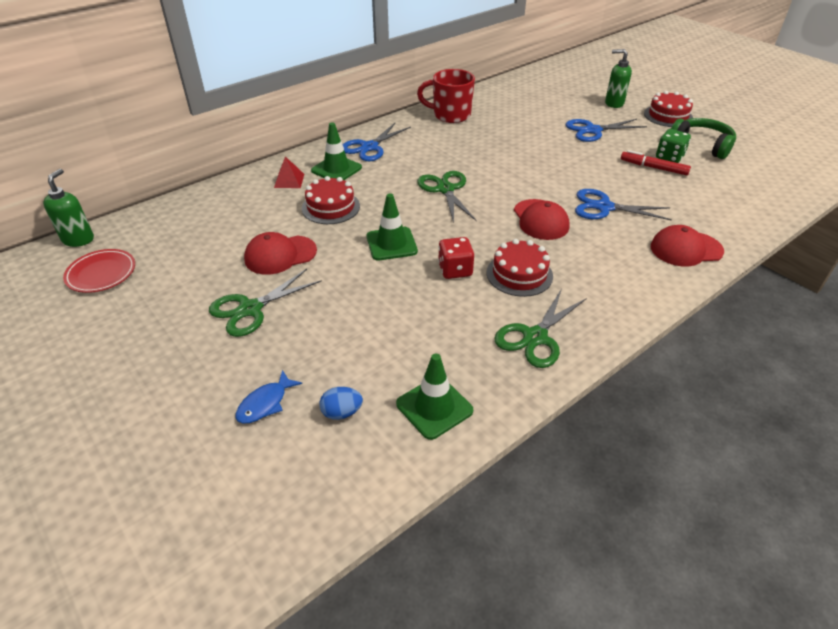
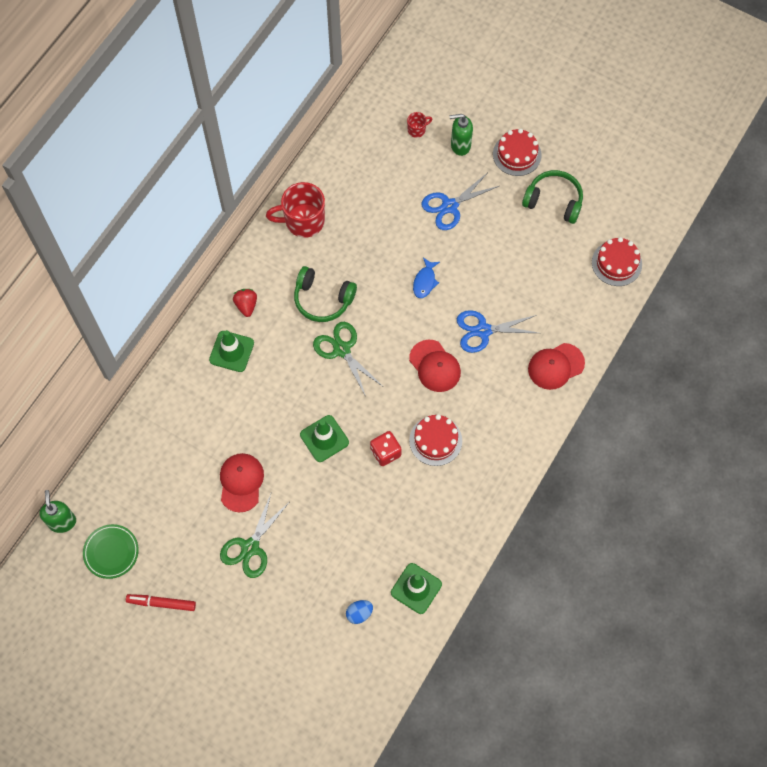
camera: 20 degrees left, 25 degrees up
red plate [63,249,135,293] -> green plate [83,524,139,579]
blue fish [236,370,302,424] -> blue fish moved to [413,257,440,298]
red cap [244,232,317,275] -> red cap turned 135 degrees clockwise [220,453,264,512]
red pyramid [274,157,304,188] -> none
red cake [302,176,360,224] -> red cake moved to [592,237,642,286]
blue scissors [342,122,411,161] -> red strawberry [233,289,257,317]
green scissors [494,288,587,368] -> none
red marker [621,150,691,175] -> red marker moved to [126,594,196,611]
green dice [656,129,691,163] -> none
none -> green headphones [294,266,357,322]
none -> red mug [407,112,432,138]

